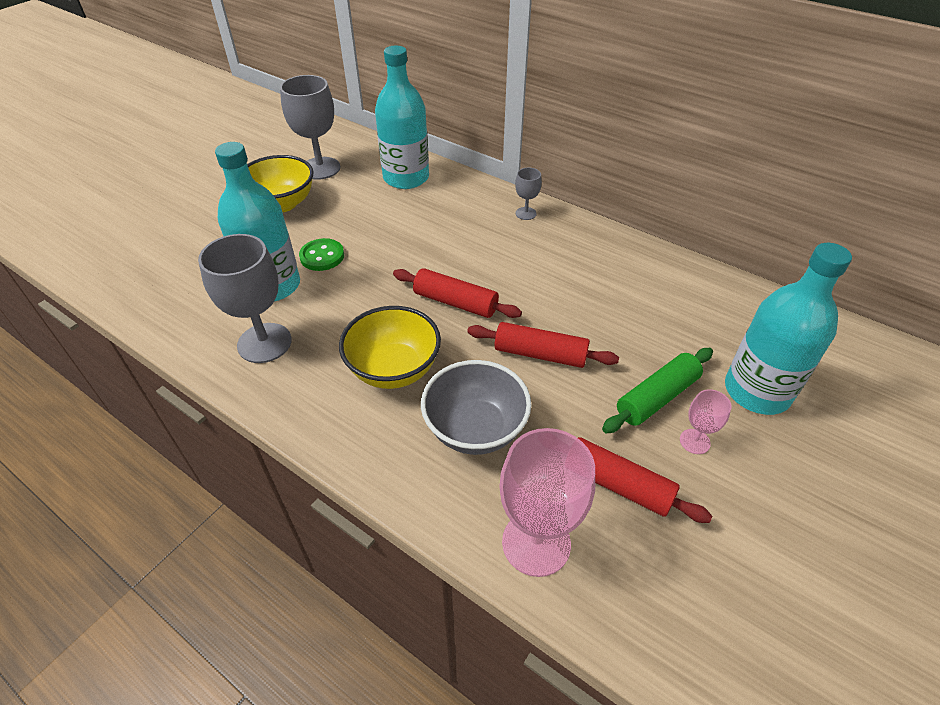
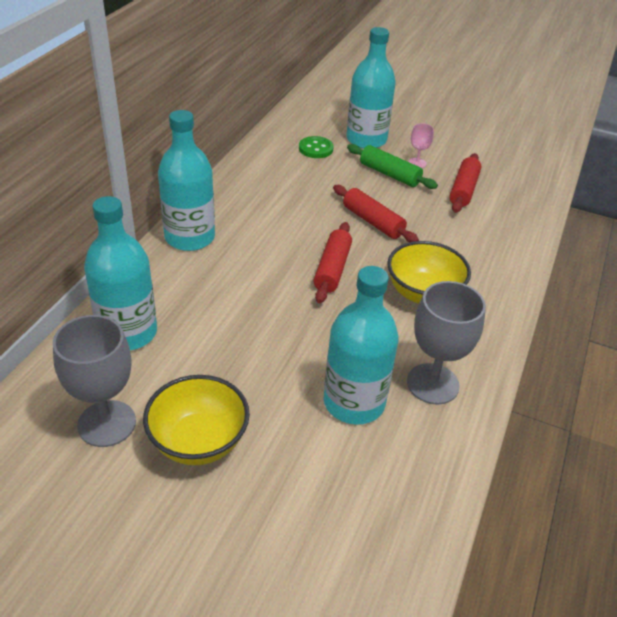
camera: 105 degrees left, 5 degrees down
green button [299,238,344,271] -> green button moved to [299,136,334,158]
grey bowl [421,360,531,455] -> none
red rolling pin [467,322,619,368] -> red rolling pin turned 45 degrees counterclockwise [333,185,419,242]
pink goblet [499,428,595,577] -> none
grey goblet [515,168,542,220] -> turquoise bottle [158,110,215,251]

